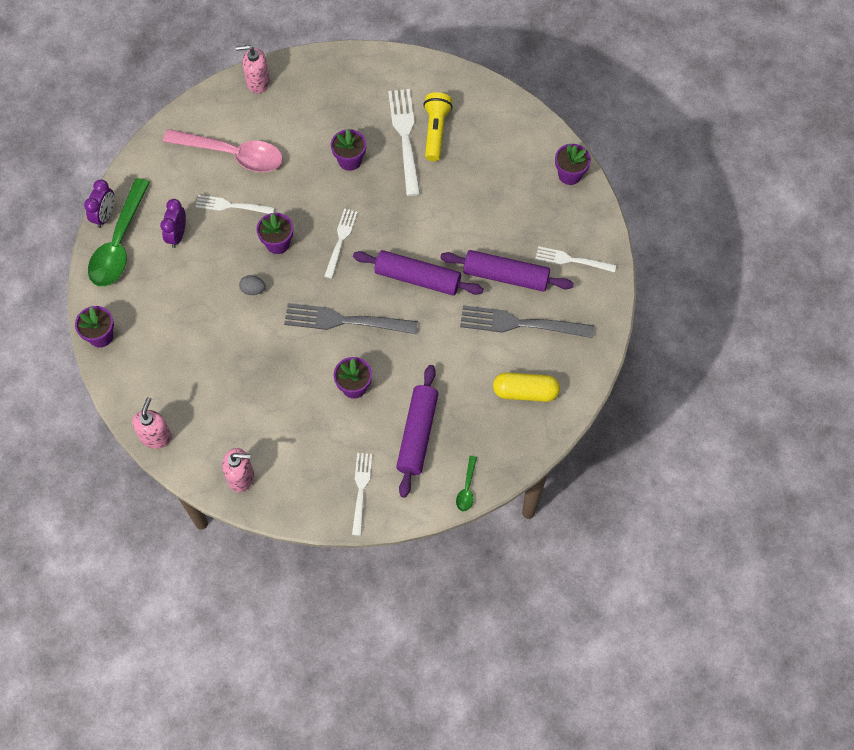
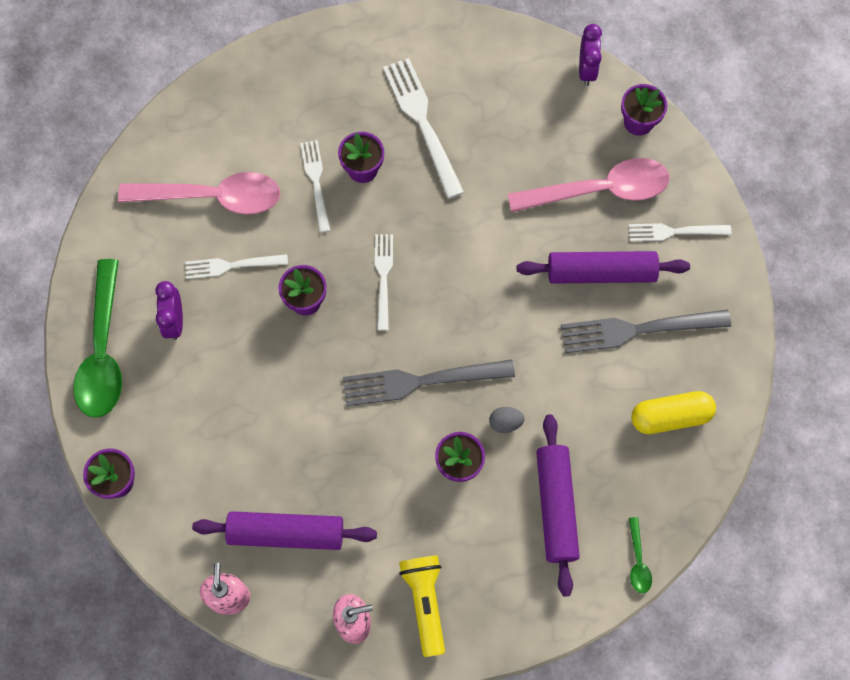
camera: 15 degrees left, 5 degrees up
purple clock [84,179,114,228] -> purple clock moved to [579,24,602,86]
pink soap dispenser [236,45,270,93] -> none
grey egg [239,275,266,295] -> grey egg moved to [489,407,524,433]
white fork [352,453,372,536] -> white fork moved to [300,140,330,232]
purple rolling pin [353,250,483,296] -> purple rolling pin moved to [192,511,377,550]
yellow flashlight [423,92,453,161] -> yellow flashlight moved to [399,556,445,657]
none -> pink spoon [508,158,669,212]

